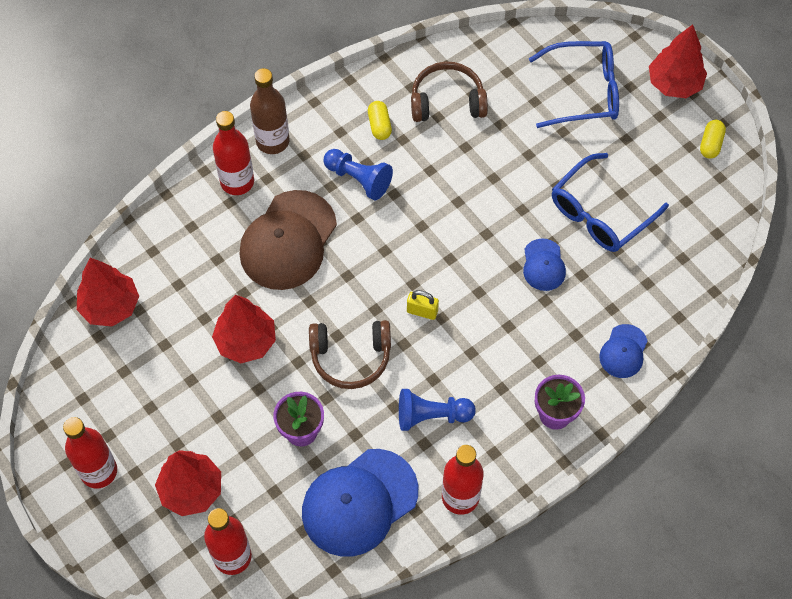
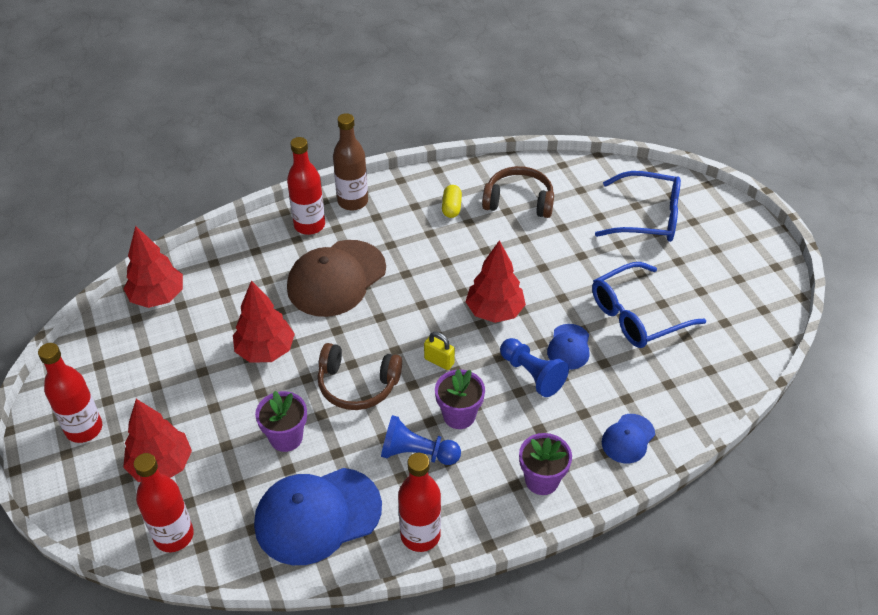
camera: 15 degrees right, 15 degrees down
blue pawn [323,149,393,200] -> blue pawn moved to [500,338,569,397]
red tree [649,24,707,98] -> red tree moved to [466,240,526,323]
yellow capsule [700,120,726,159] -> none
none -> purple flower pot [435,369,485,429]

